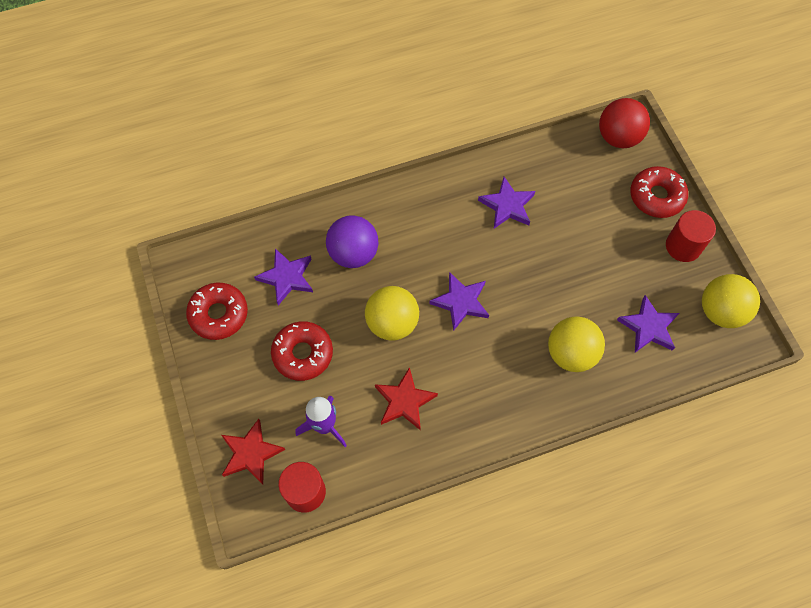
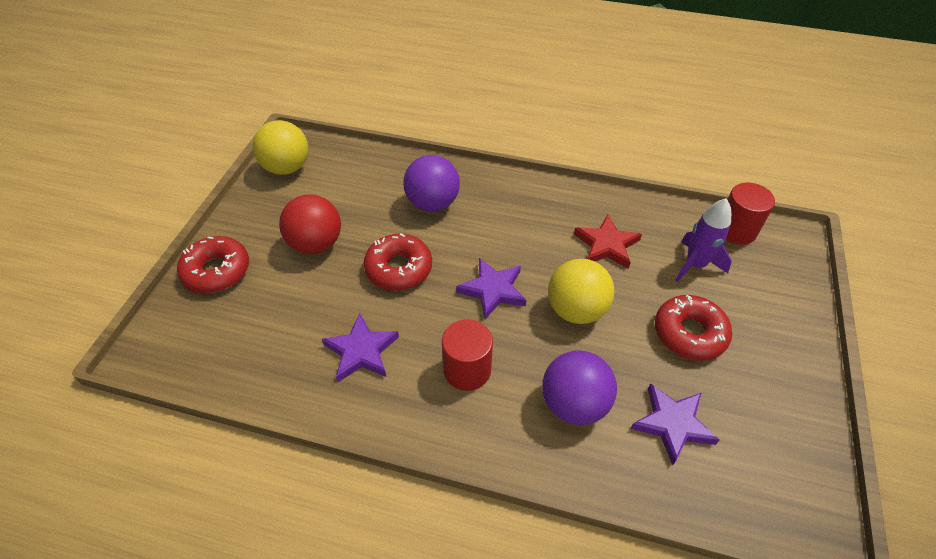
camera: 145 degrees left, 15 degrees down
red donut [186,283,248,340] -> red donut moved to [364,234,432,291]
red star [221,419,285,484] -> none
yellow ball [548,317,605,372] -> purple ball [403,155,460,212]
red ball [599,98,650,148] -> red ball moved to [279,194,341,254]
purple star [617,295,679,352] -> none
red cylinder [666,210,716,262] -> red cylinder moved to [442,319,493,391]

